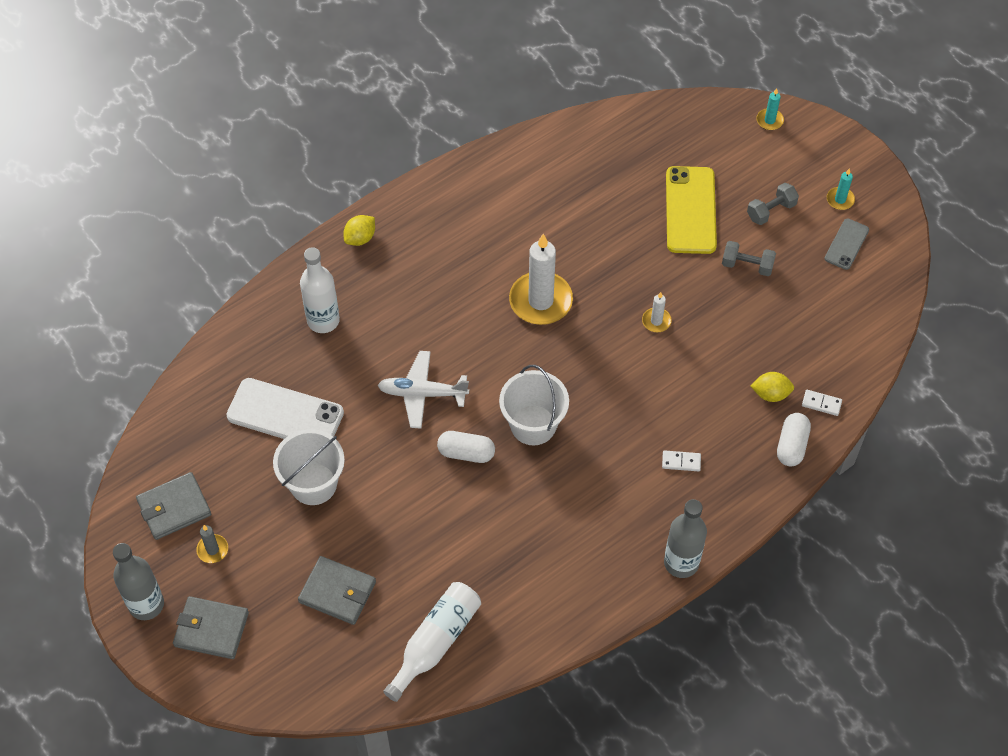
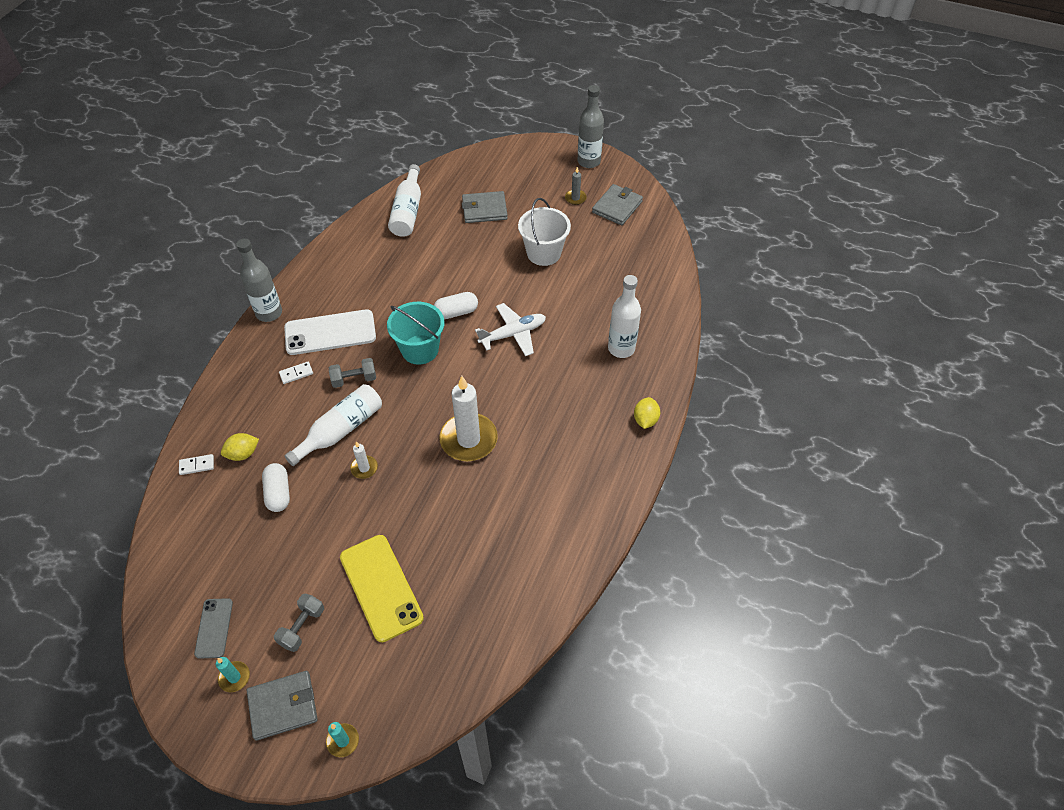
camera: 150 degrees right, 5 degrees down
grey wallet [173,596,249,659] -> grey wallet moved to [247,671,318,741]
white phone [226,378,344,439] -> white phone moved to [284,309,376,355]
white bucket [499,365,569,445] -> turquoise bucket [387,302,444,365]
grey dumbbell [722,241,776,276] -> grey dumbbell moved to [329,358,376,388]
white capsule [777,413,811,466] -> white capsule moved to [262,463,290,512]
none -> white bottle [285,384,382,466]

